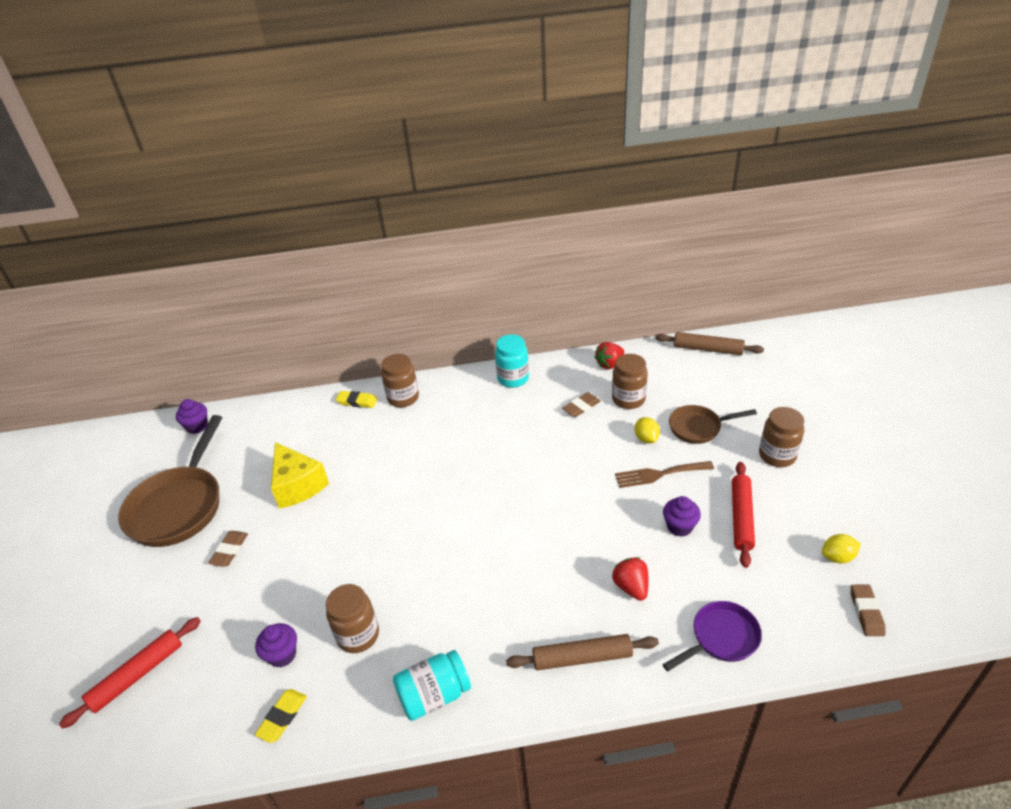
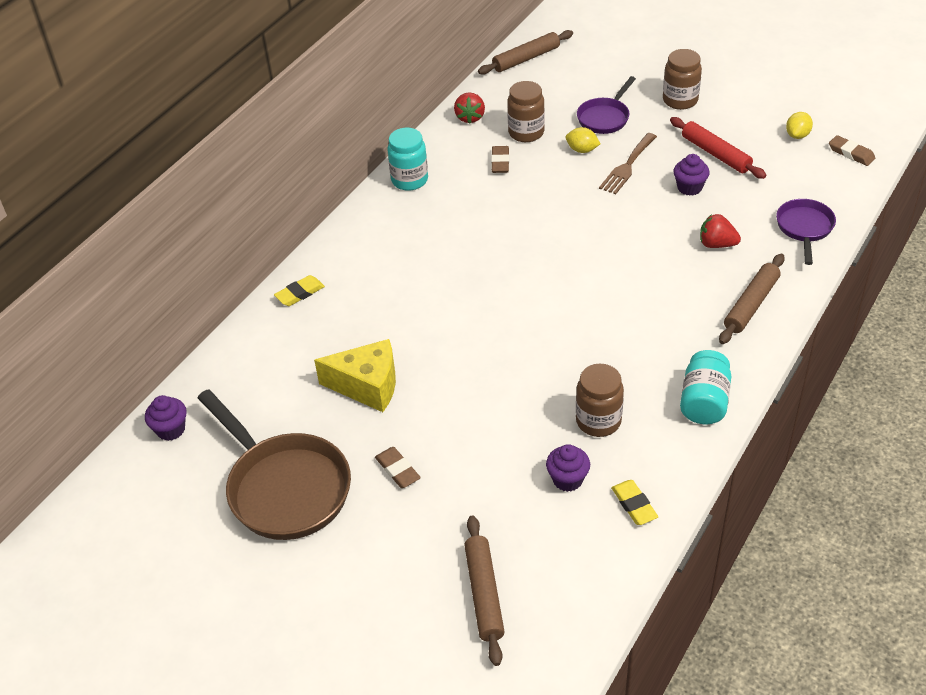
camera: 50 degrees left, 5 degrees up
red rolling pin [59,617,201,729] -> brown rolling pin [464,516,505,666]
brown jar [381,354,419,407] -> none
brown pan [669,405,757,444] -> purple pan [577,76,636,134]

